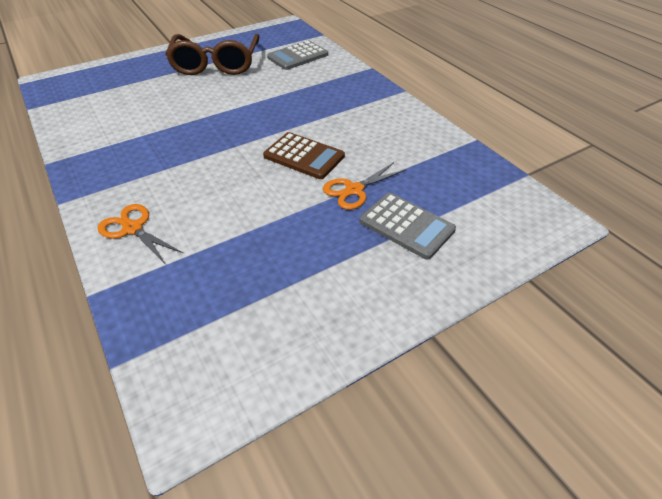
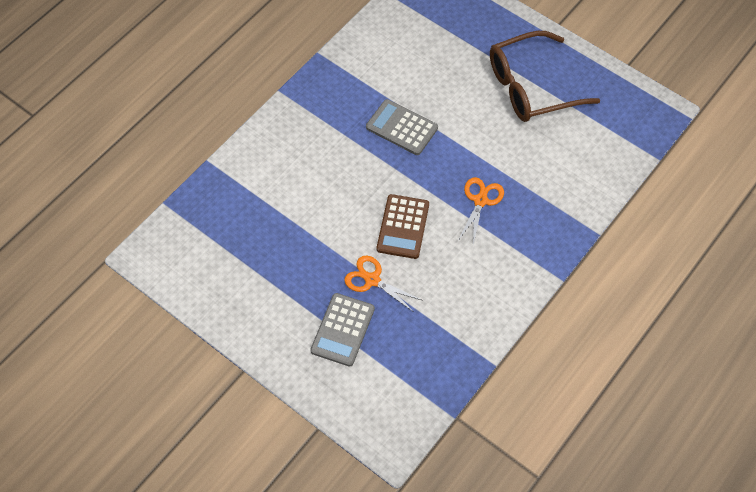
camera: 70 degrees right, 15 degrees up
orange scissors [98,204,183,263] -> orange scissors moved to [458,177,504,245]
grey calculator [267,40,328,70] -> grey calculator moved to [366,99,438,155]

